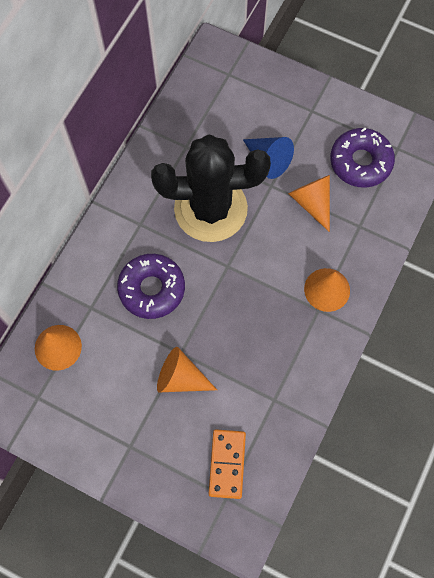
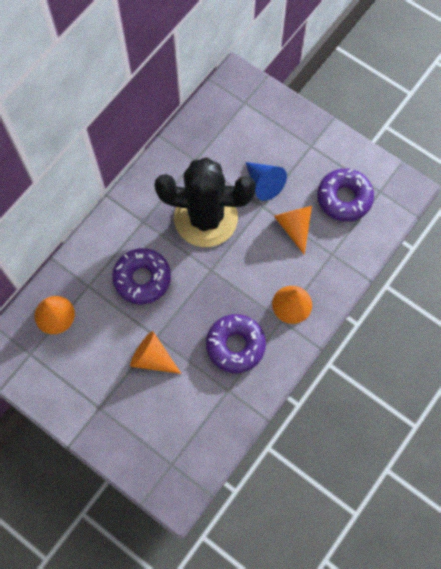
camera: 10 degrees right, 0 degrees up
orange domino [209,429,246,499] -> none
none -> purple donut [206,314,266,373]

